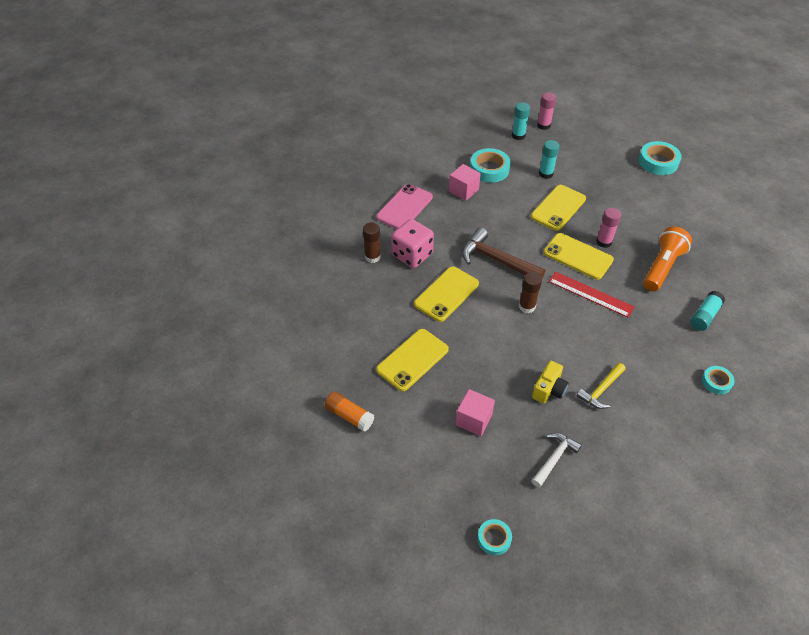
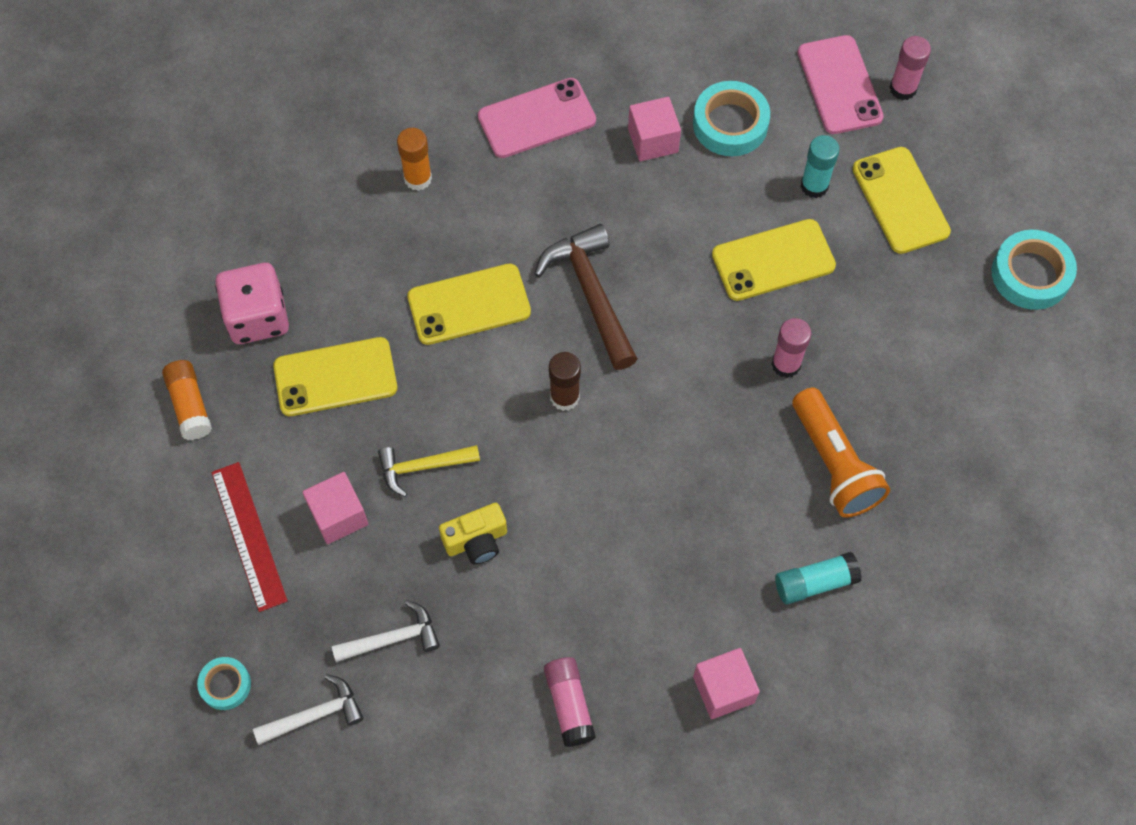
camera: 35 degrees right, 15 degrees up
brown glue stick [363,222,381,263] -> orange glue stick [397,128,432,191]
pink dice [391,219,434,268] -> pink dice moved to [215,263,289,344]
turquoise glue stick [512,102,530,140] -> pink phone [798,35,884,134]
yellow phone [543,233,614,279] -> yellow phone moved to [852,147,951,254]
red ruler [549,272,634,318] -> red ruler moved to [211,462,288,612]
yellow hammer [577,363,625,409] -> yellow hammer moved to [378,445,480,497]
orange flashlight [643,227,692,291] -> orange flashlight turned 90 degrees clockwise [793,387,890,518]
turquoise tape [702,366,735,395] -> pink cube [693,648,760,719]
none -> white hammer [253,674,363,745]
none -> pink glue stick [544,657,596,747]

